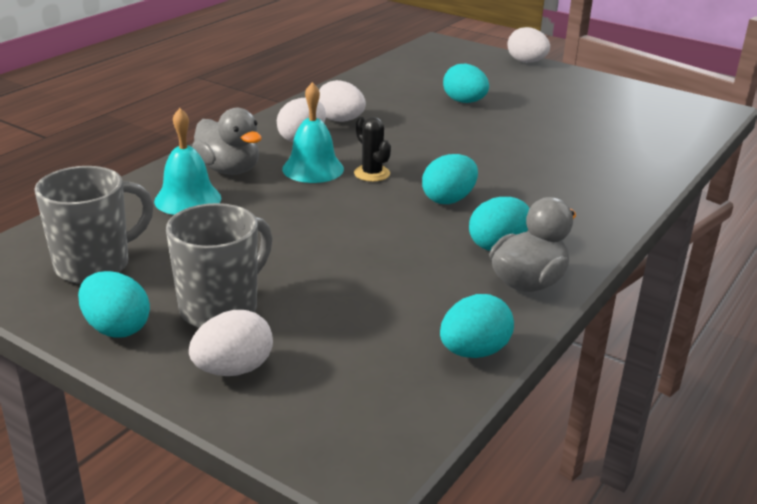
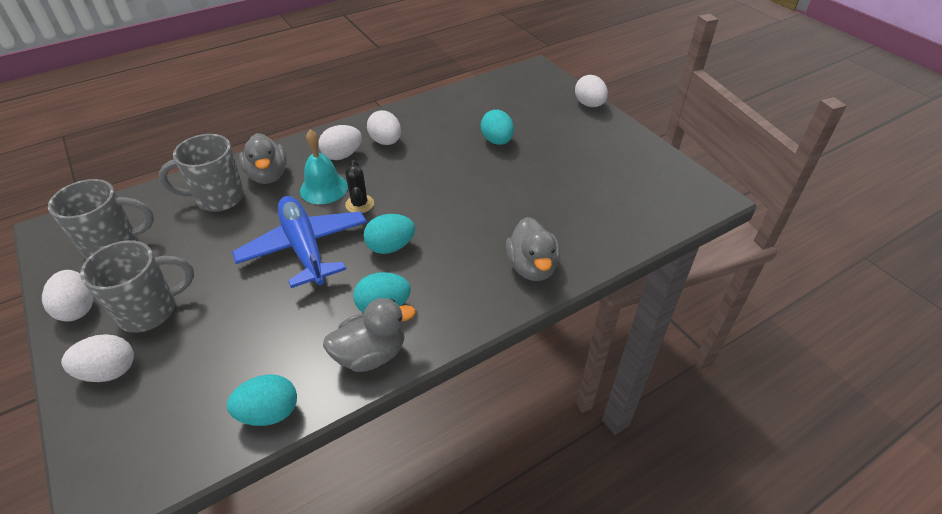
camera: 25 degrees right, 15 degrees up
turquoise egg [78,271,150,338] -> white egg [42,270,94,321]
turquoise bell [154,108,221,215] -> grey mug [159,134,244,212]
none -> blue plane [232,196,367,288]
none -> grey duck [506,217,560,281]

